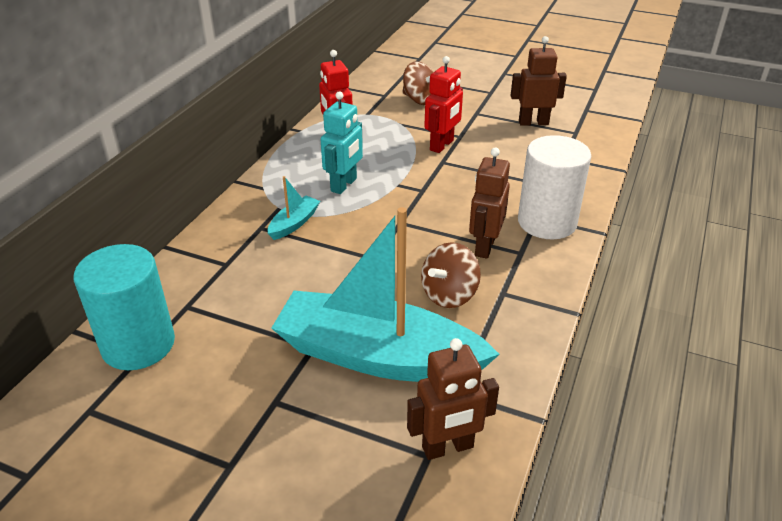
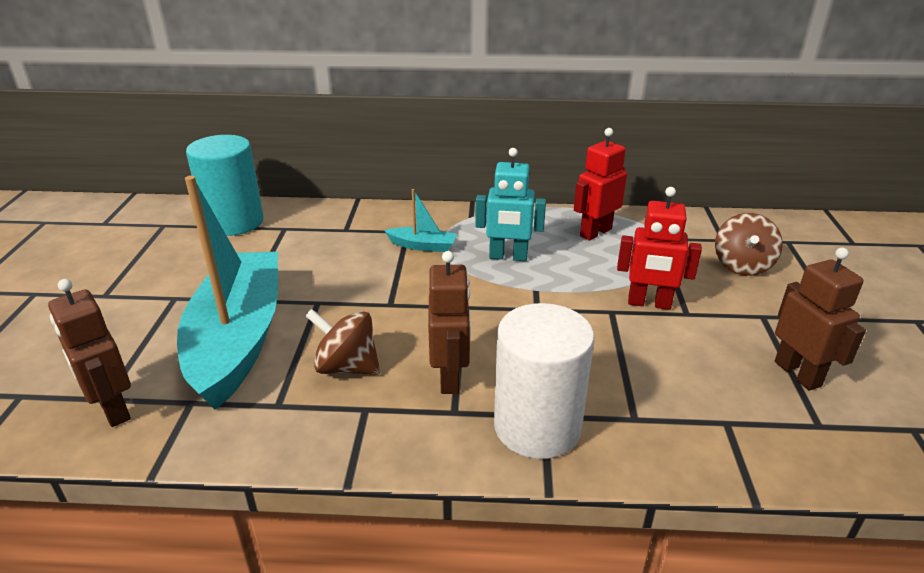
camera: 70 degrees right, 5 degrees down
brown robot [469,148,510,259] -> brown robot turned 90 degrees clockwise [428,251,471,394]

